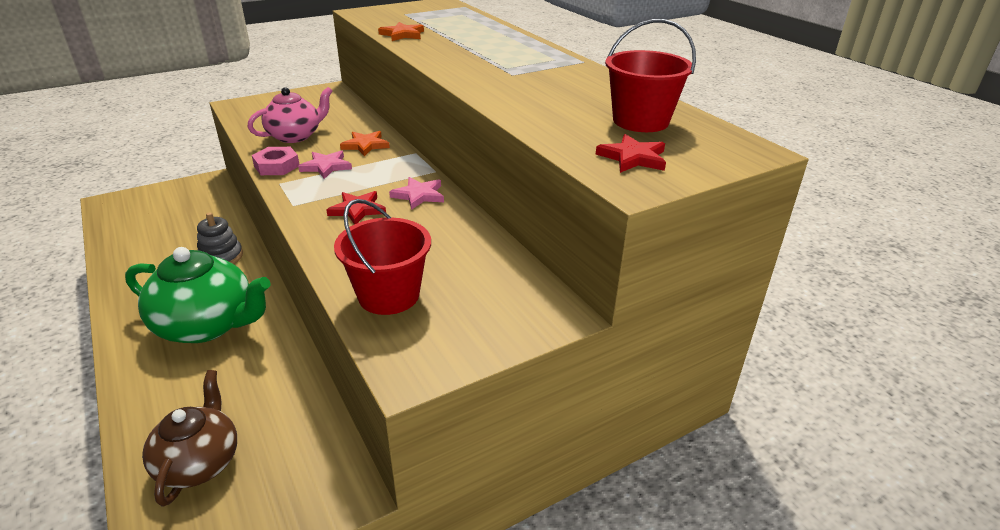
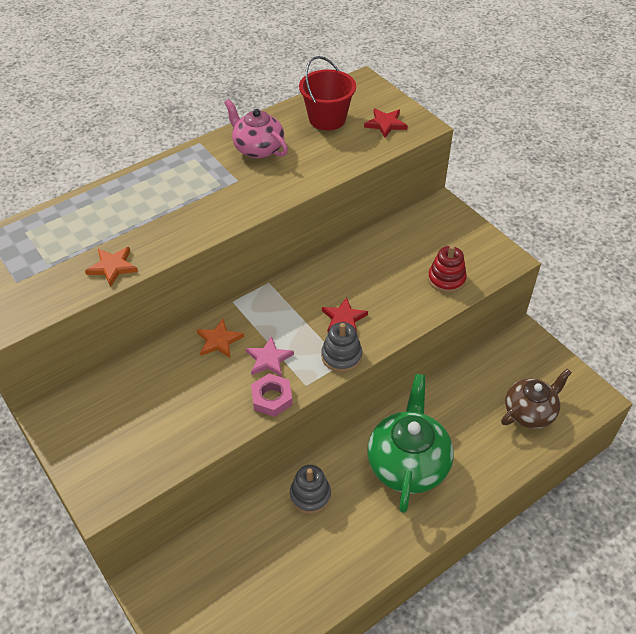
camera: 95 degrees left, 15 degrees up
brown teapot [142,370,237,506] -> brown teapot turned 150 degrees clockwise [501,368,572,428]
pink teapot [248,87,332,143] -> pink teapot moved to [224,99,288,159]
red bucket [334,199,431,315] -> red stacking toy [428,245,467,293]
pink star [389,177,444,210] -> none
none -> grey stacking toy [321,322,363,372]

